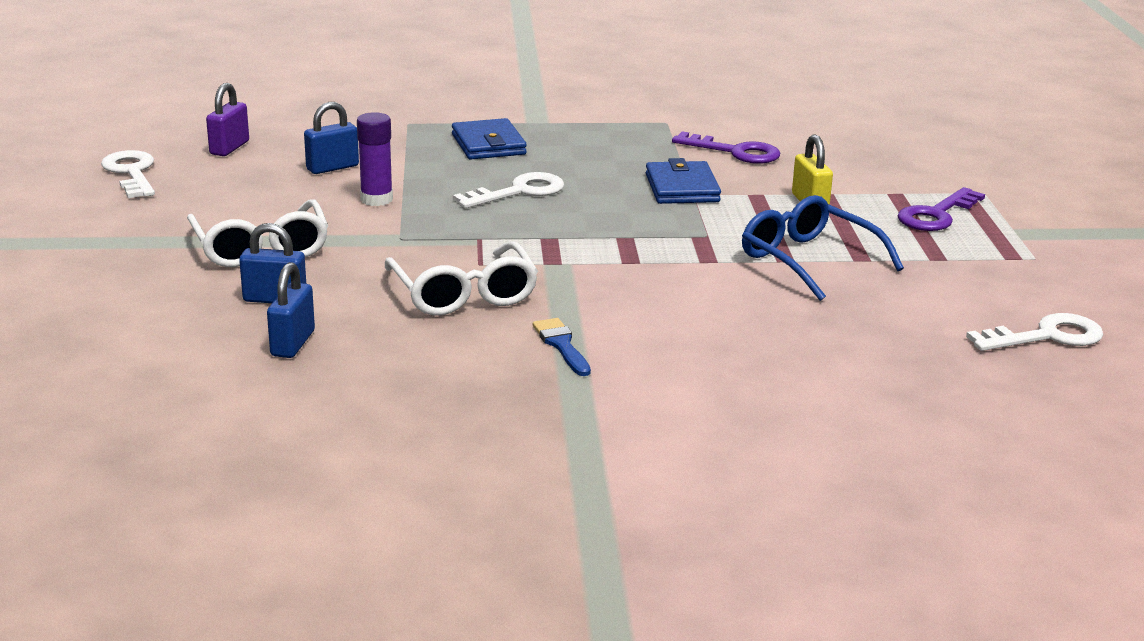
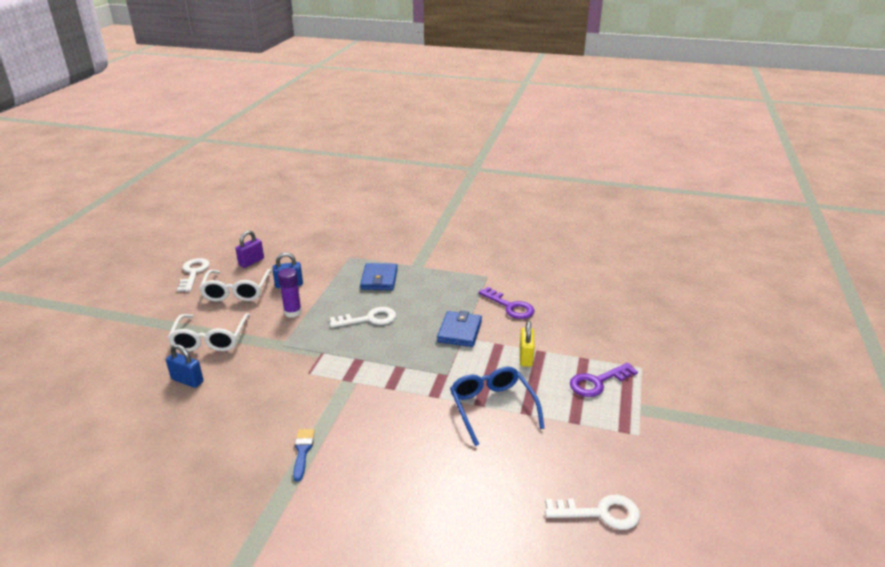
camera: 20 degrees right, 5 degrees up
blue padlock [267,262,315,358] -> none
white glasses [385,241,538,316] -> white glasses moved to [199,269,272,302]

